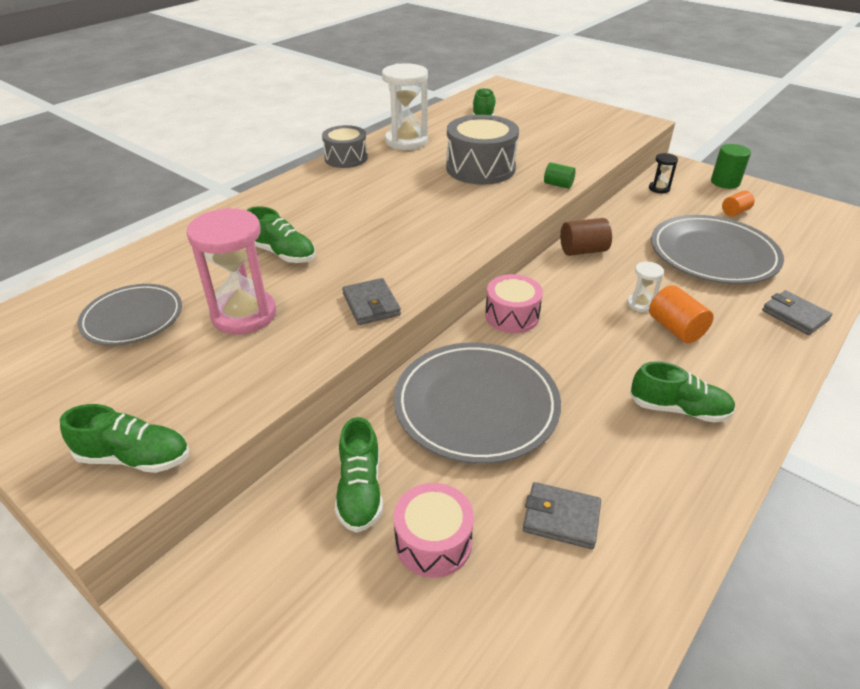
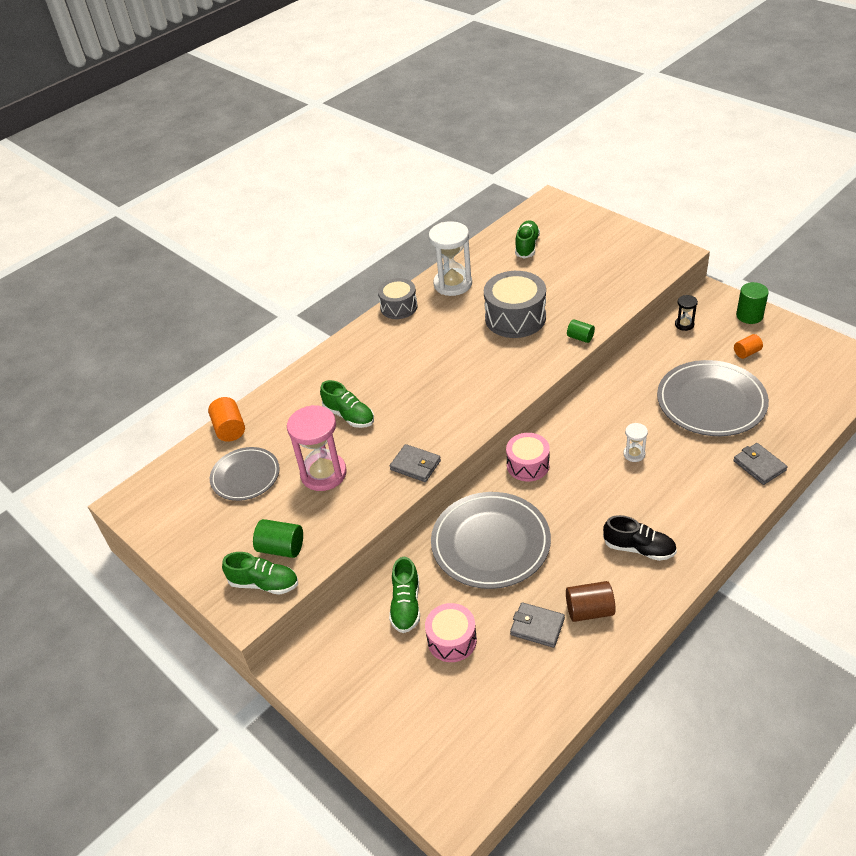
camera: 10 degrees right, 5 degrees up
grey wallet [342,278,401,325] -> grey wallet turned 45 degrees counterclockwise [390,444,441,482]
brown cylinder [560,218,612,256] -> brown cylinder moved to [566,581,616,622]
green shoe [630,361,736,423] -> black shoe [603,515,677,561]
orange cylinder [649,285,714,343] -> orange cylinder moved to [208,397,245,442]
none -> green cylinder [253,519,303,558]

